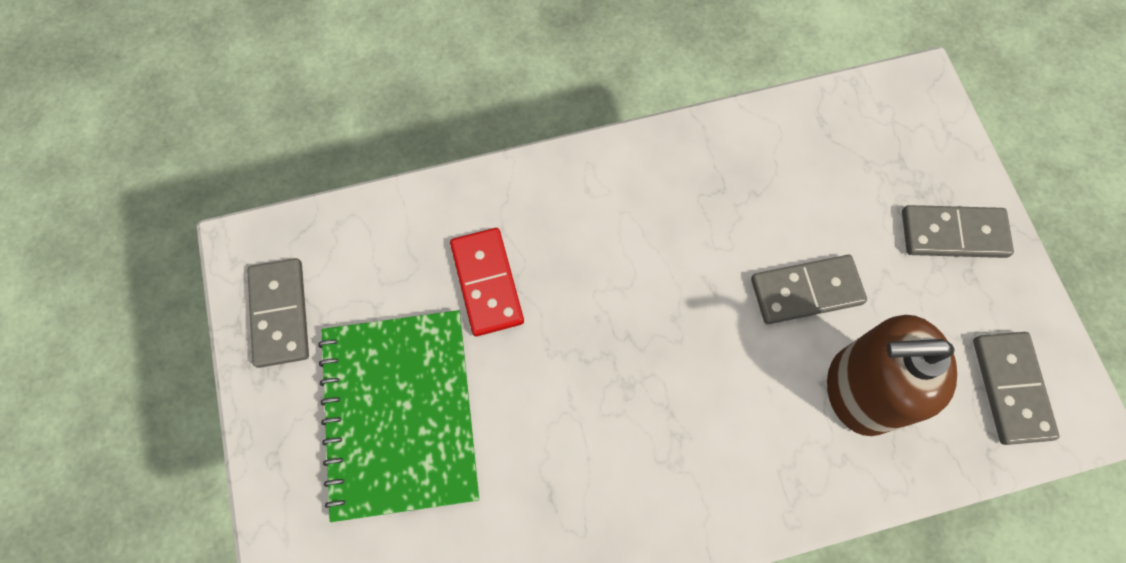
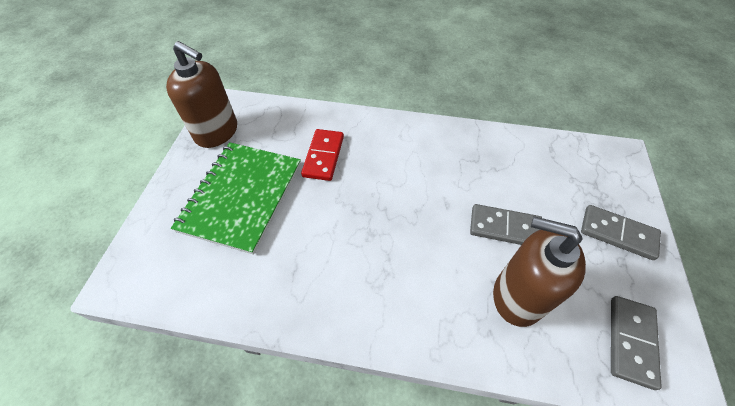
camera: 25 degrees right, 15 degrees down
grey domino [247,258,309,368] -> brown soap dispenser [166,41,237,148]

